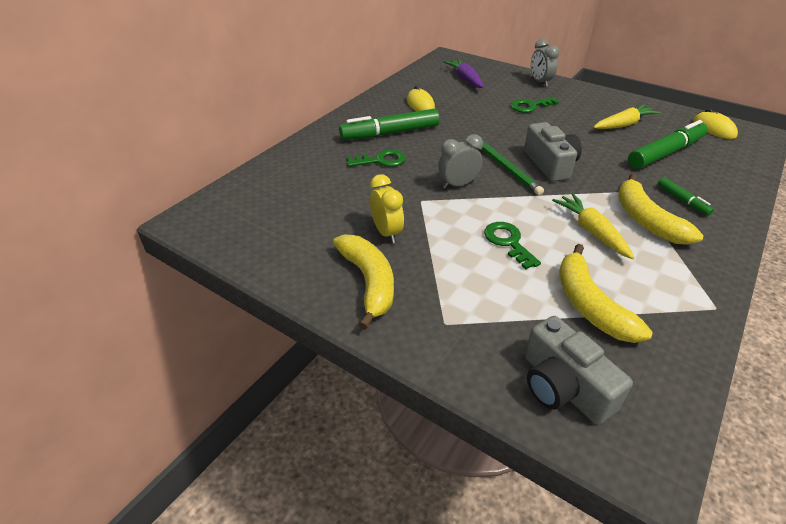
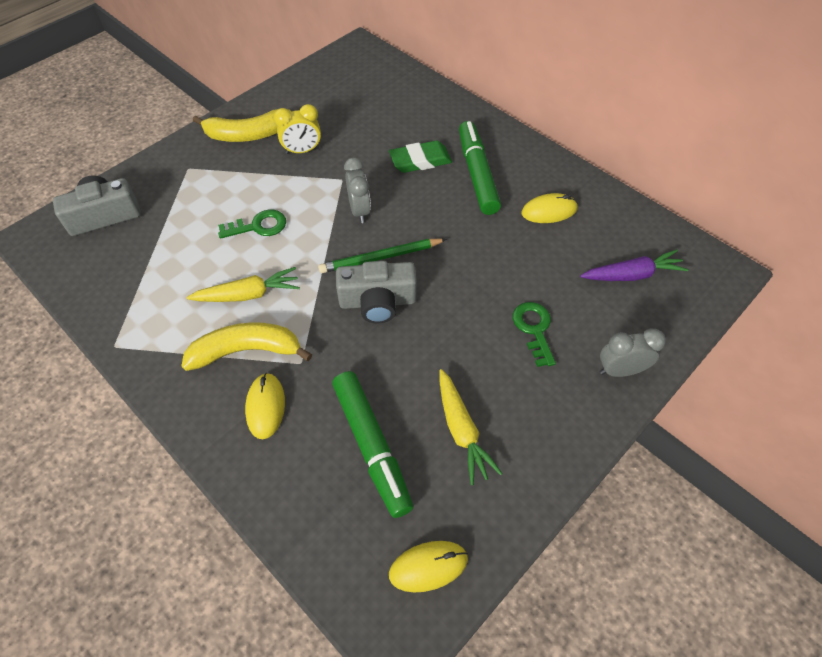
camera: 100 degrees right, 15 degrees up
green key [347,149,406,167] -> green eraser [389,140,452,173]
yellow banana [559,244,652,343] -> none
green marker [658,177,714,216] -> yellow mouse [245,373,285,439]

